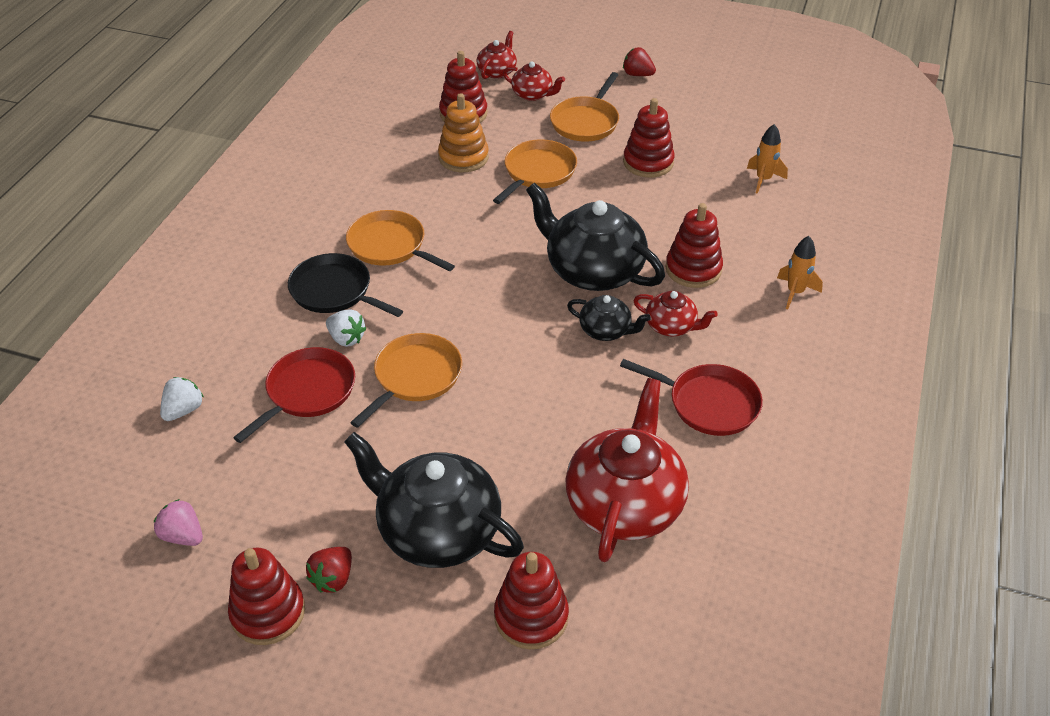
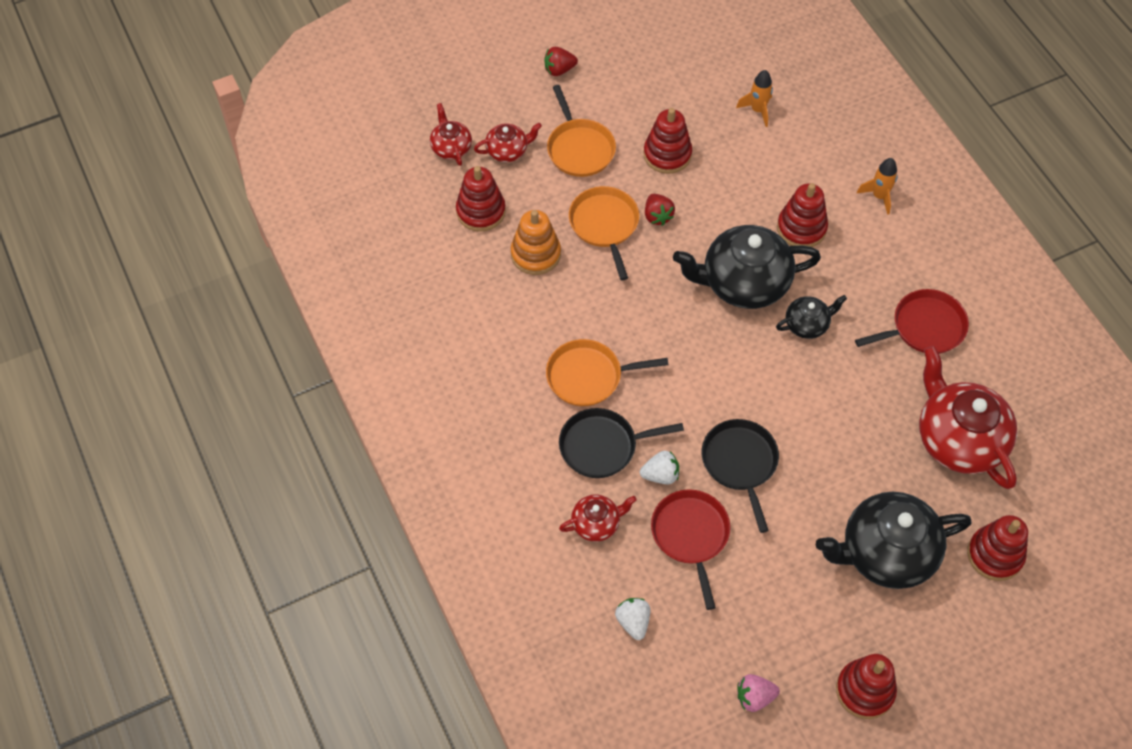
camera: 45 degrees left, 15 degrees up
red strawberry [306,547,352,593] -> red strawberry moved to [645,194,675,226]
orange pan [350,333,462,428] -> black pan [702,419,779,533]
red teapot [633,291,718,337] -> red teapot moved to [559,495,637,542]

